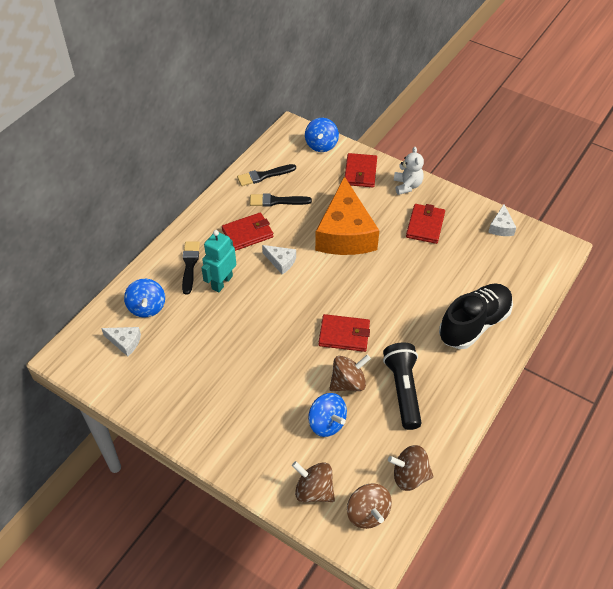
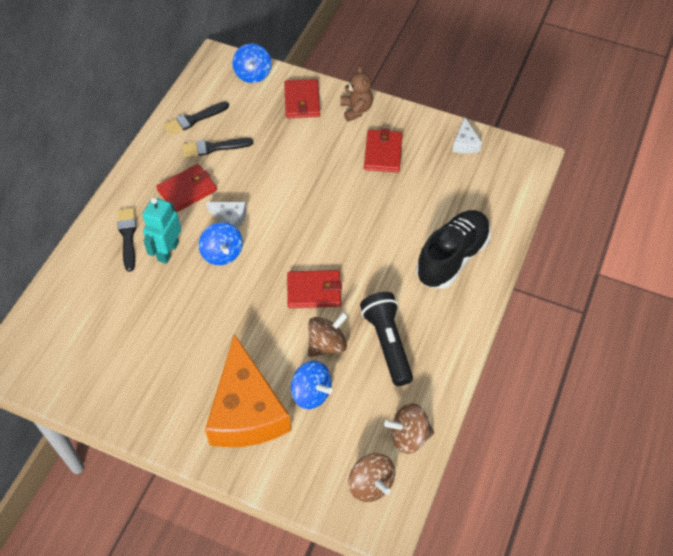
camera: 10 degrees left, 5 degrees up
white cheese [101,327,141,357] -> none
blue spinning top [124,279,165,318] -> blue spinning top moved to [199,222,243,265]
brown spinning top [292,461,335,502] -> none
orange cheese [315,176,379,255] -> orange cheese moved to [205,334,291,447]
white teddy bear [394,147,424,195] -> brown teddy bear [340,66,373,122]

